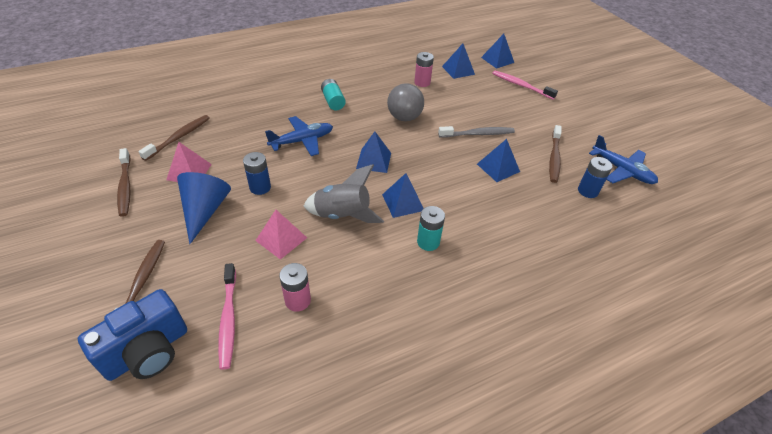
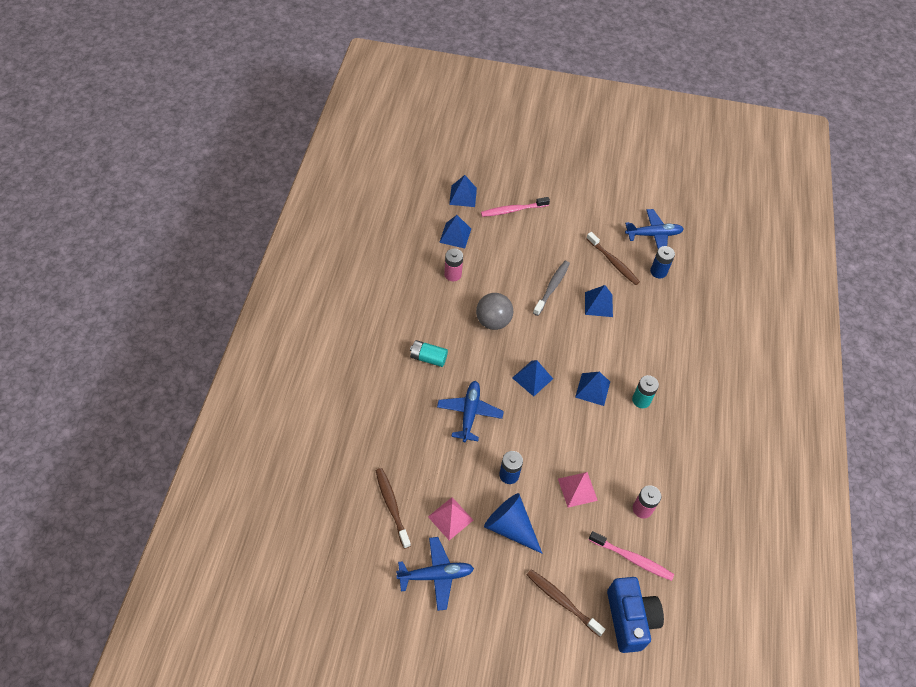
camera: 55 degrees left, 10 degrees up
brown toothbrush [117,148,131,217] -> blue plane [396,537,474,611]
grey rocket [303,164,384,223] -> none

